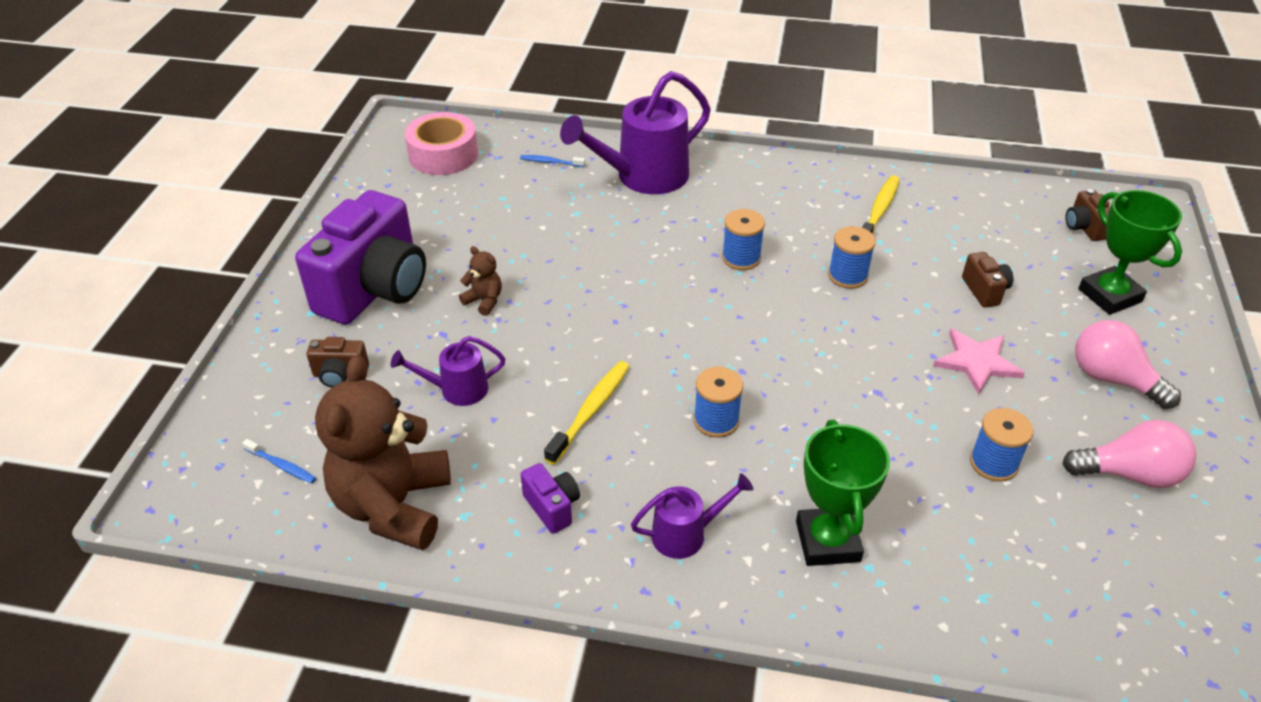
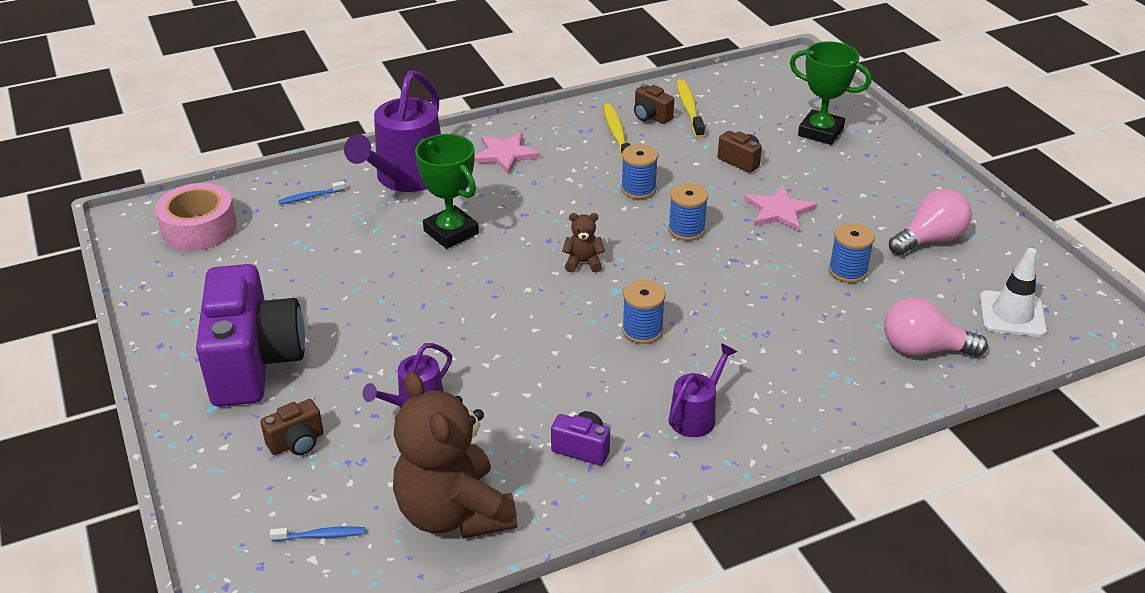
camera: 35 degrees left, 5 degrees down
brown teddy bear [459,246,502,316] -> brown teddy bear moved to [562,213,605,273]
yellow toothbrush [544,361,630,465] -> yellow toothbrush moved to [677,79,705,138]
blue spool [722,209,765,270] -> blue spool moved to [668,183,708,241]
green trophy [796,420,890,566] -> green trophy moved to [415,134,479,249]
brown camera [1065,189,1110,241] -> brown camera moved to [634,84,674,124]
pink light bulb [1075,320,1181,409] -> pink light bulb moved to [884,297,988,357]
none -> pink star [474,132,540,175]
none -> white traffic cone [980,248,1047,337]

